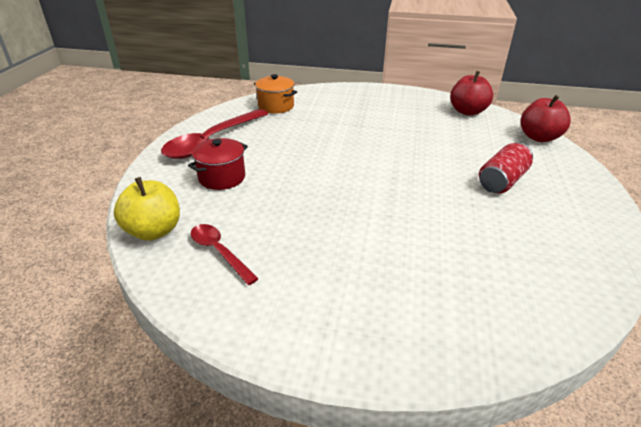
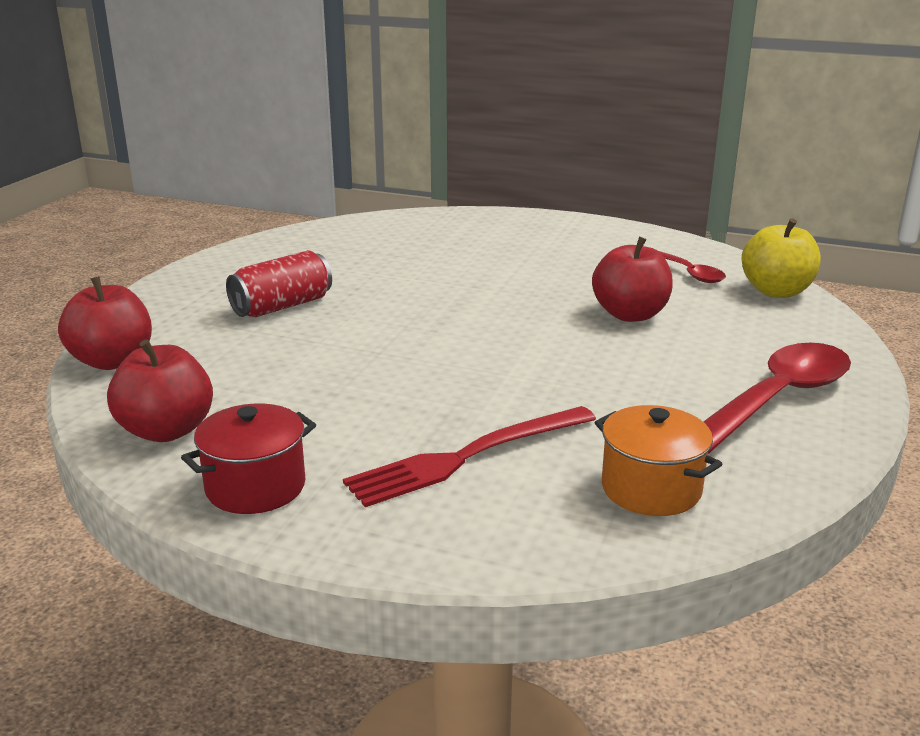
camera: 170 degrees left, 10 degrees down
red pot [188,138,248,190] -> red pot moved to [181,404,316,514]
none -> red fork [343,406,596,507]
none -> red apple [592,237,673,322]

